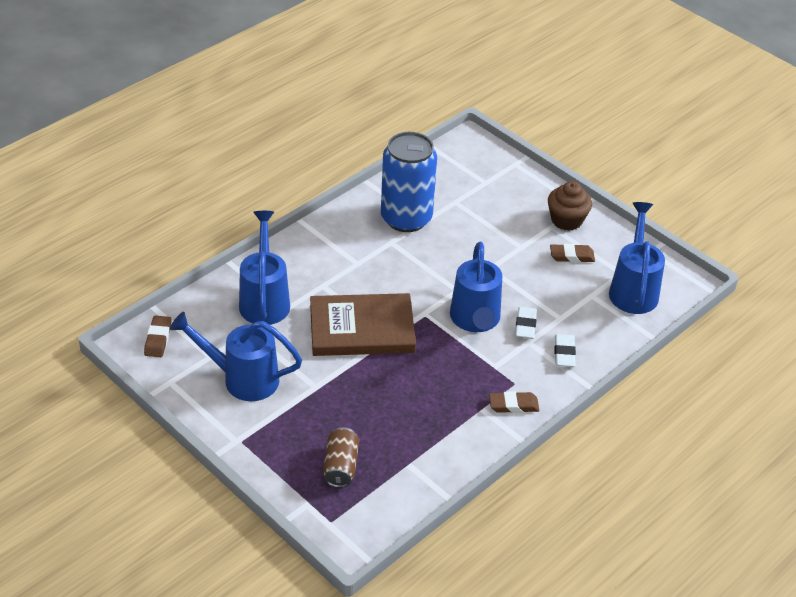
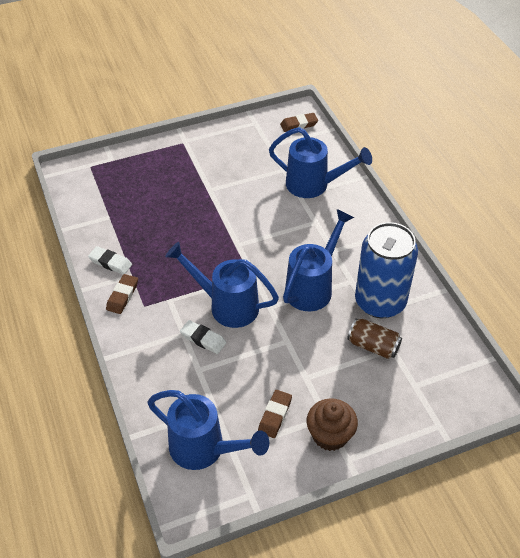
camera: 115 degrees right, 5 degrees up
brown eraser [144,316,172,357] -> brown eraser turned 45 degrees counterclockwise [280,113,318,132]
blue watering can [170,312,302,401] -> blue watering can moved to [283,209,354,311]
brown book [310,293,416,356] -> none
brown can [323,427,359,488] -> brown can moved to [347,318,402,359]
white eraser [554,334,576,367] -> white eraser moved to [88,246,132,274]

